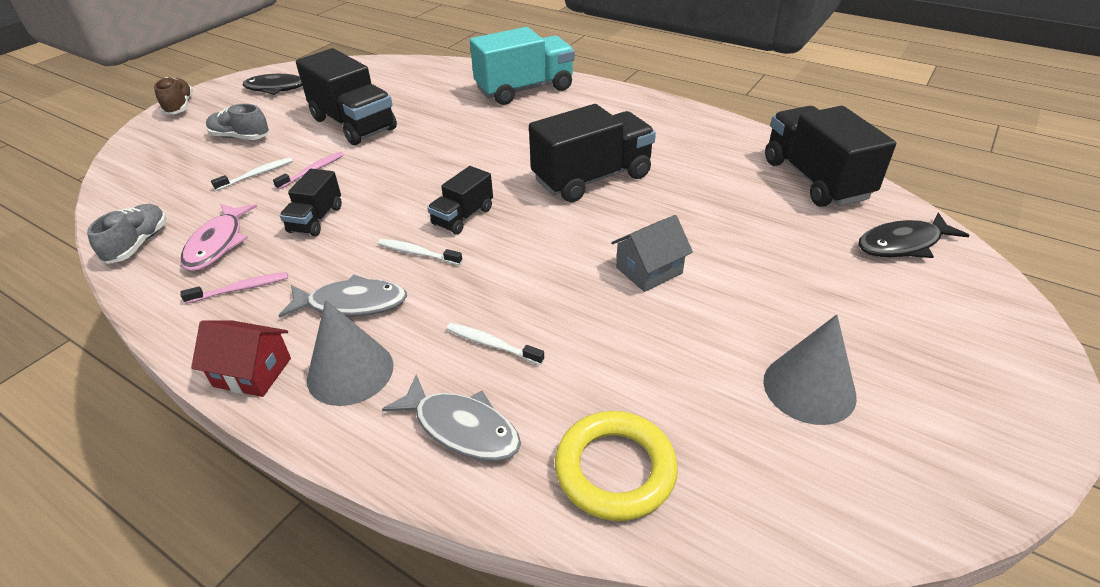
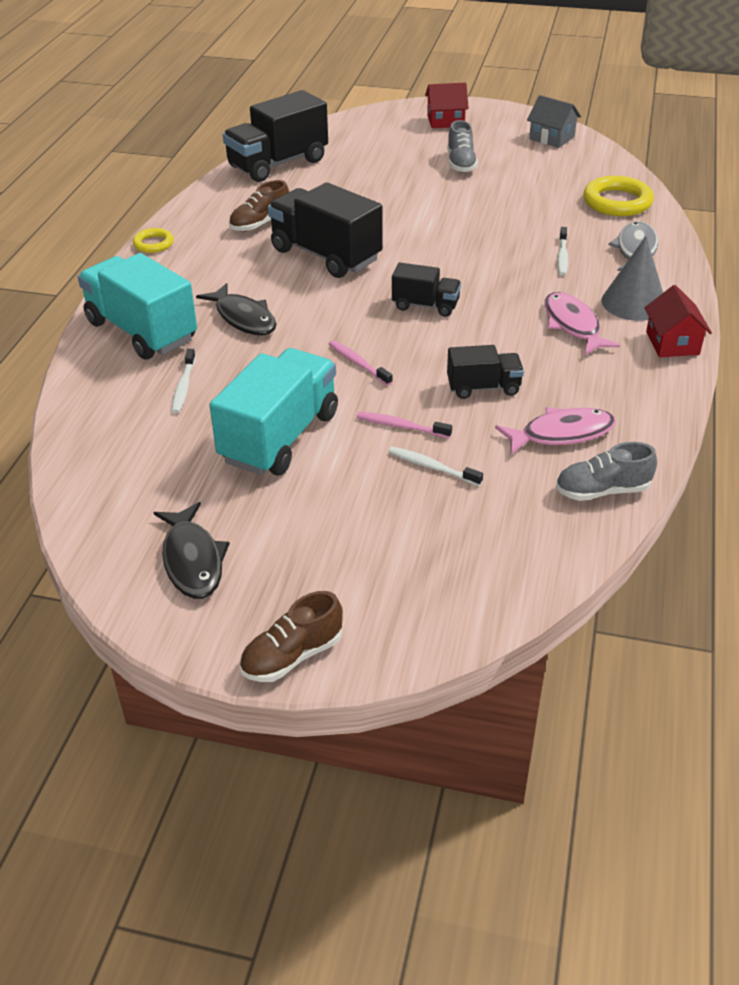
camera: 110 degrees left, 0 degrees up
pink toothbrush [180,272,288,304] -> pink toothbrush moved to [329,340,393,386]
grey shoe [206,104,269,140] -> grey shoe moved to [447,120,478,173]
grey fish [278,274,407,318] -> pink fish [544,292,620,355]
black truck [296,48,397,145] -> turquoise truck [210,348,338,476]
white toothbrush [378,239,462,265] -> white toothbrush moved to [172,349,196,413]
grey house [611,215,693,292] -> grey house moved to [527,95,581,148]
grey cone [763,314,857,425] -> none
black fish [858,212,969,258] -> black fish moved to [196,283,276,335]
none -> yellow ring [133,228,174,253]
none -> brown shoe [229,180,289,232]
none -> red house [425,83,469,128]

